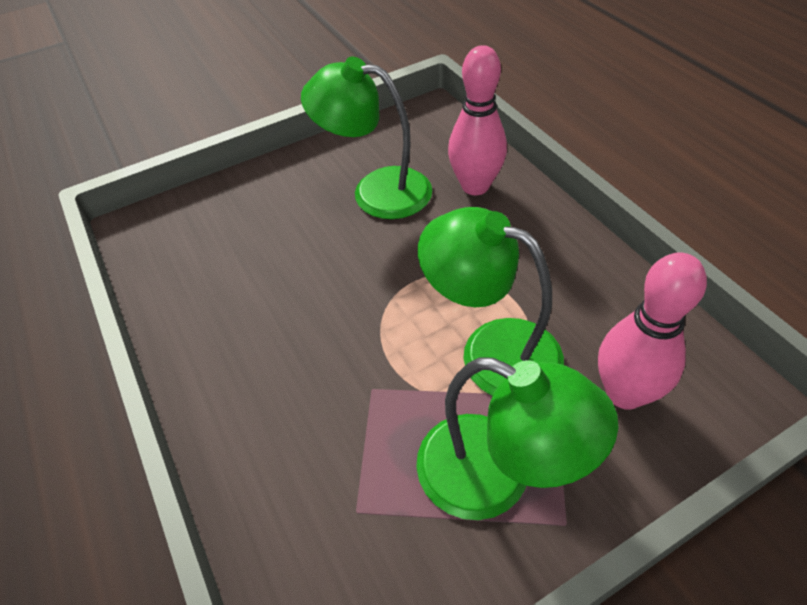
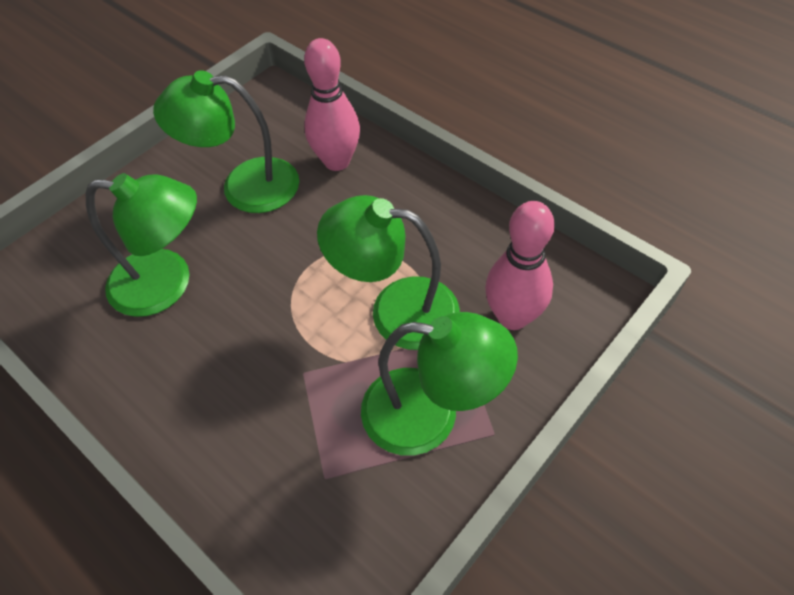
camera: 20 degrees left, 5 degrees up
none -> green lamp [86,173,197,317]

